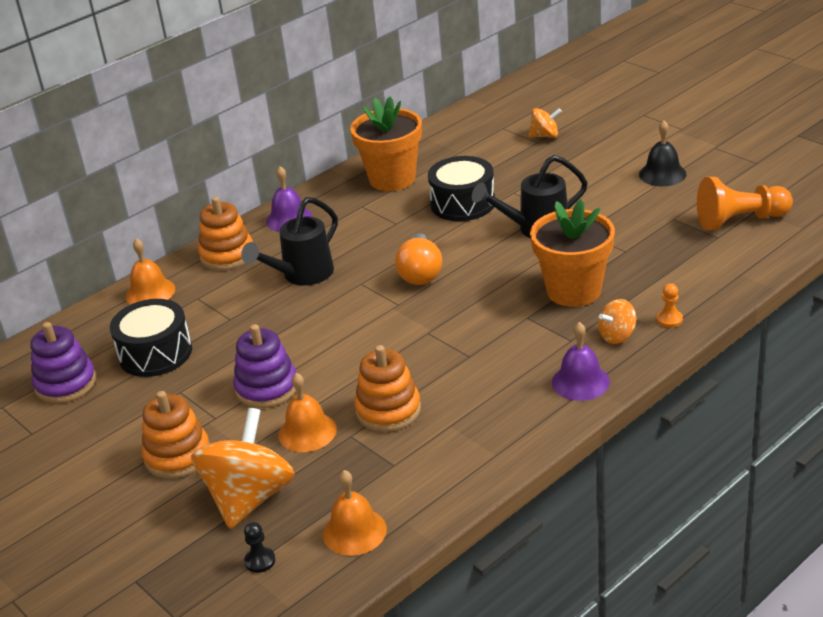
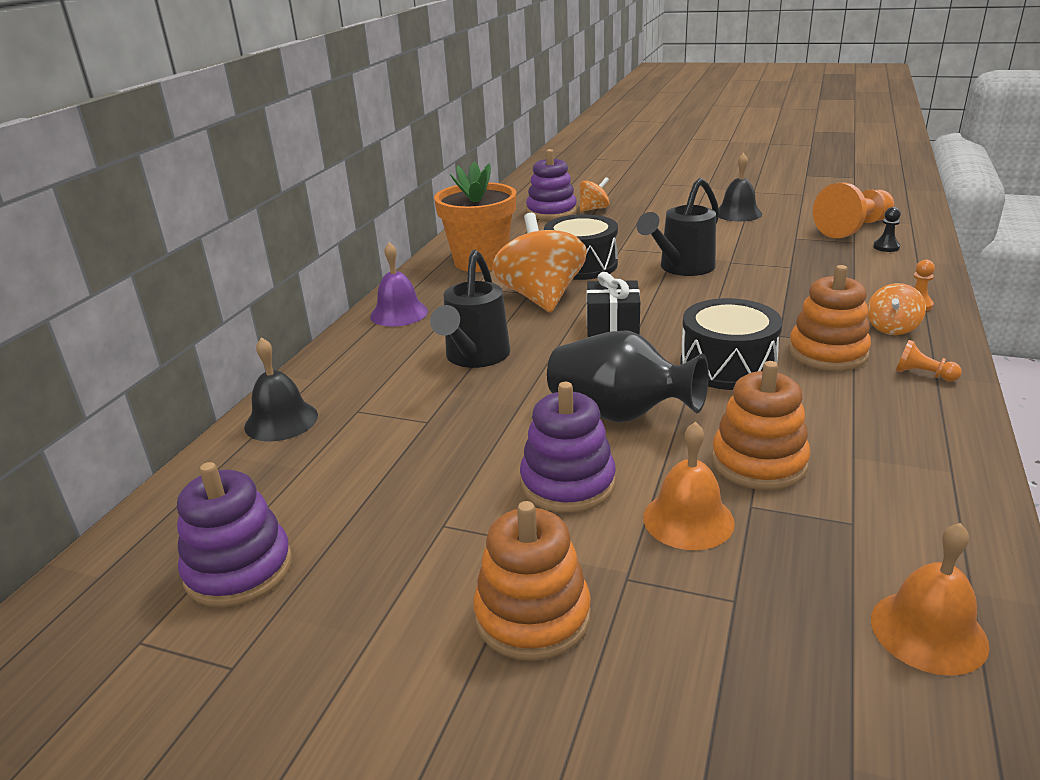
camera: 30 degrees left, 5 degrees down
black drum [110,299,192,377] -> black drum moved to [680,298,783,390]
orange bell [126,238,175,305] -> black bell [244,337,318,441]
orange spinning top [191,408,295,529] -> orange spinning top moved to [492,213,587,313]
orange stacking toy [198,197,253,270] -> orange stacking toy moved to [788,265,871,371]
black pawn [244,522,275,573] -> black pawn moved to [873,207,901,252]
orange light bulb [395,233,442,285] -> black gift [587,272,640,337]
orange flower pot [530,199,615,307] -> none
purple bell [552,322,610,401] -> orange pawn [895,340,962,381]
none -> purple stacking toy [526,149,577,220]
none -> black vase [547,331,709,423]

